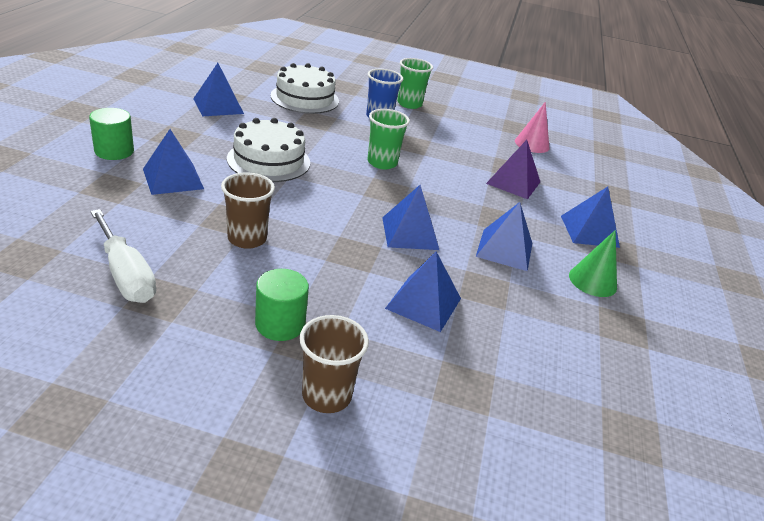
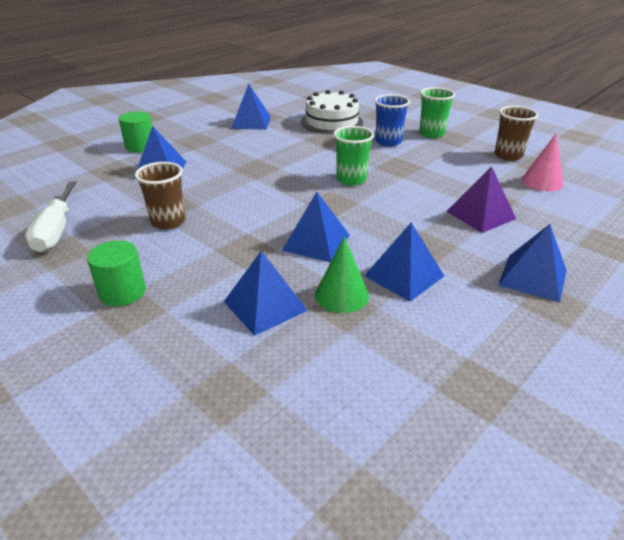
camera: 35 degrees right, 0 degrees up
white cake [227,118,310,182] -> none
brown cup [299,315,369,413] -> brown cup moved to [495,106,538,161]
green cone [569,230,617,297] -> green cone moved to [315,236,369,313]

